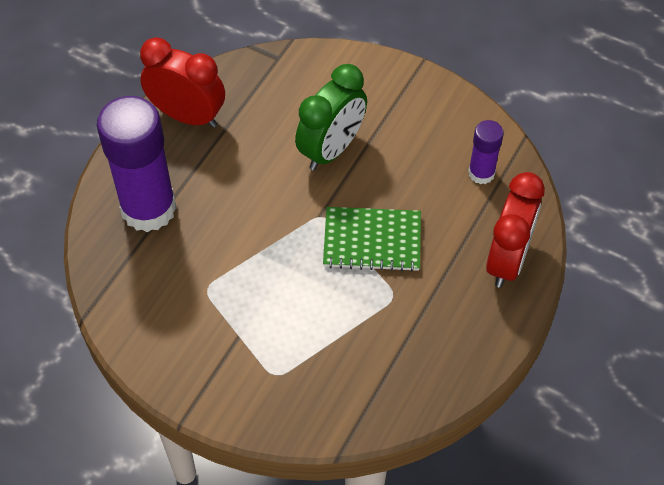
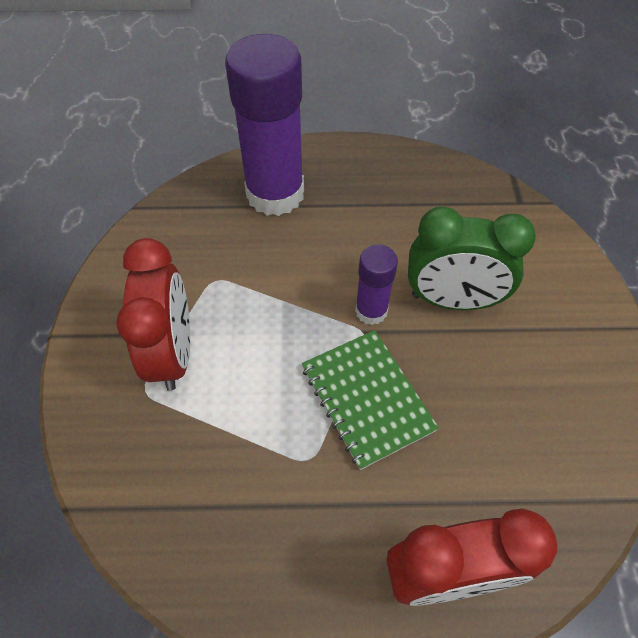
camera: 60 degrees right, 0 degrees up
red clock [140,37,225,128] -> red clock moved to [116,238,190,391]
purple glue stick [468,120,504,184] -> purple glue stick moved to [355,245,398,325]

